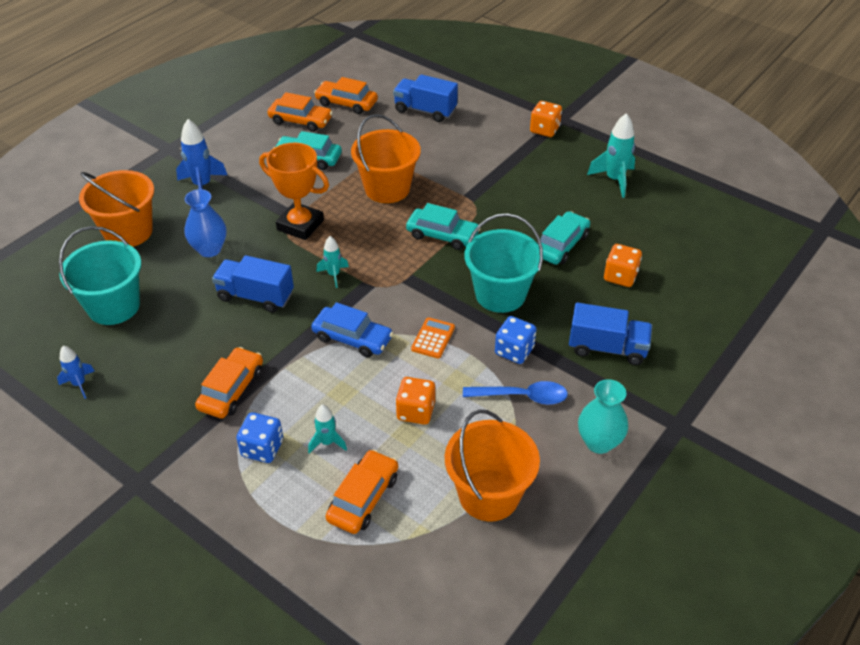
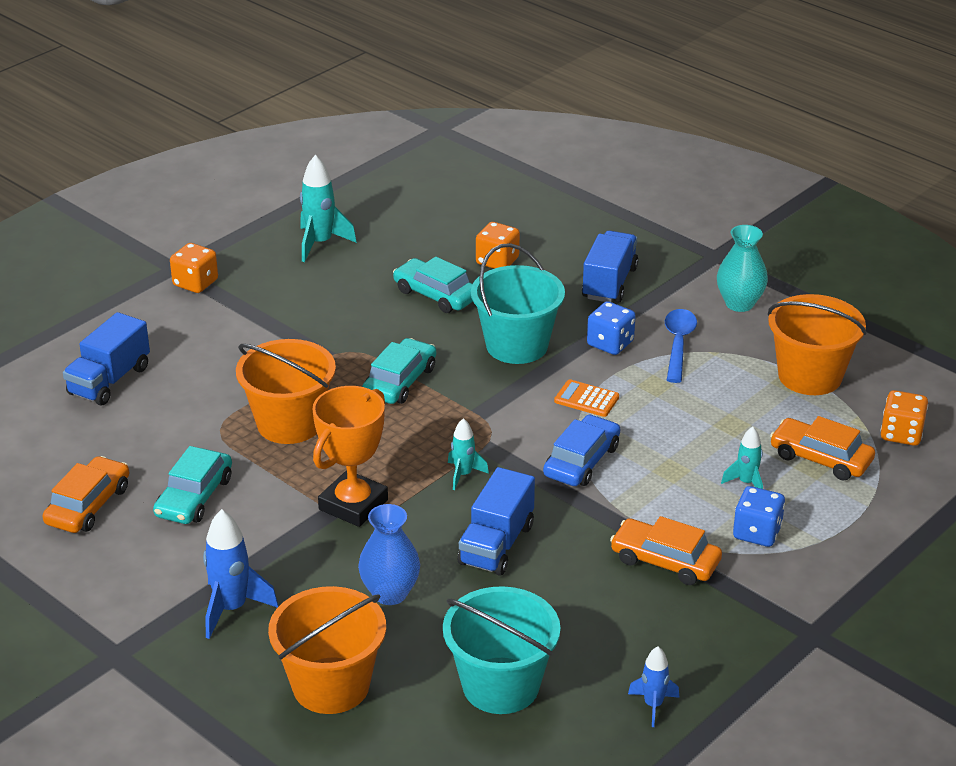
camera: 85 degrees left, 10 degrees down
orange car [314,77,378,114] -> none
orange dice [396,377,435,425] -> orange dice moved to [881,390,928,446]

